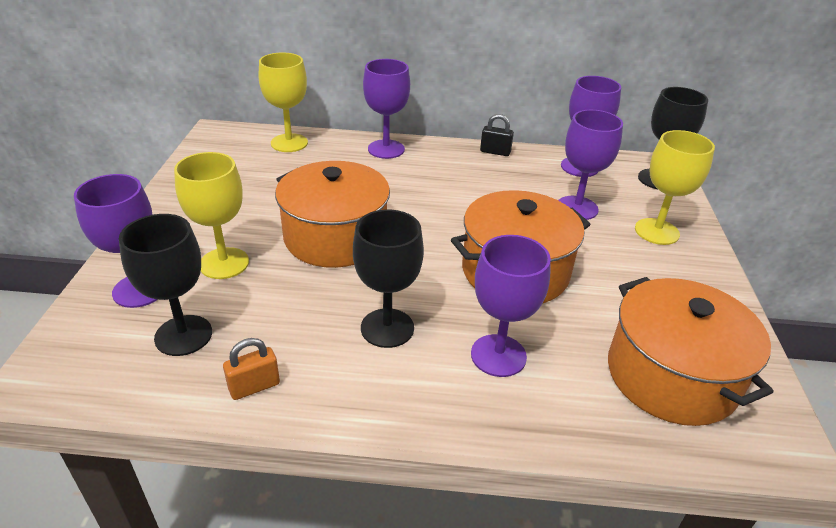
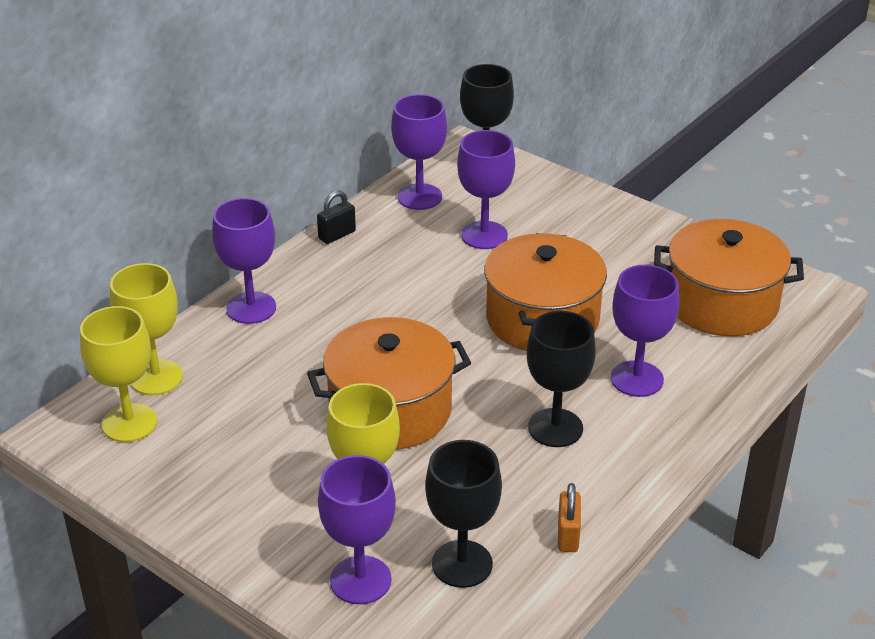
camera: 55 degrees left, 0 degrees up
yellow goblet [635,130,715,245] -> yellow goblet moved to [80,306,157,442]

